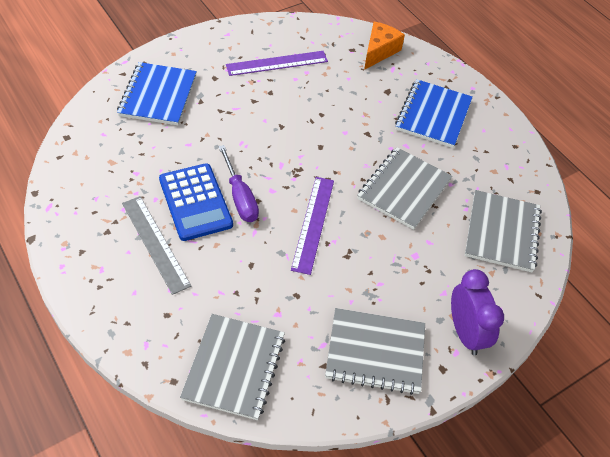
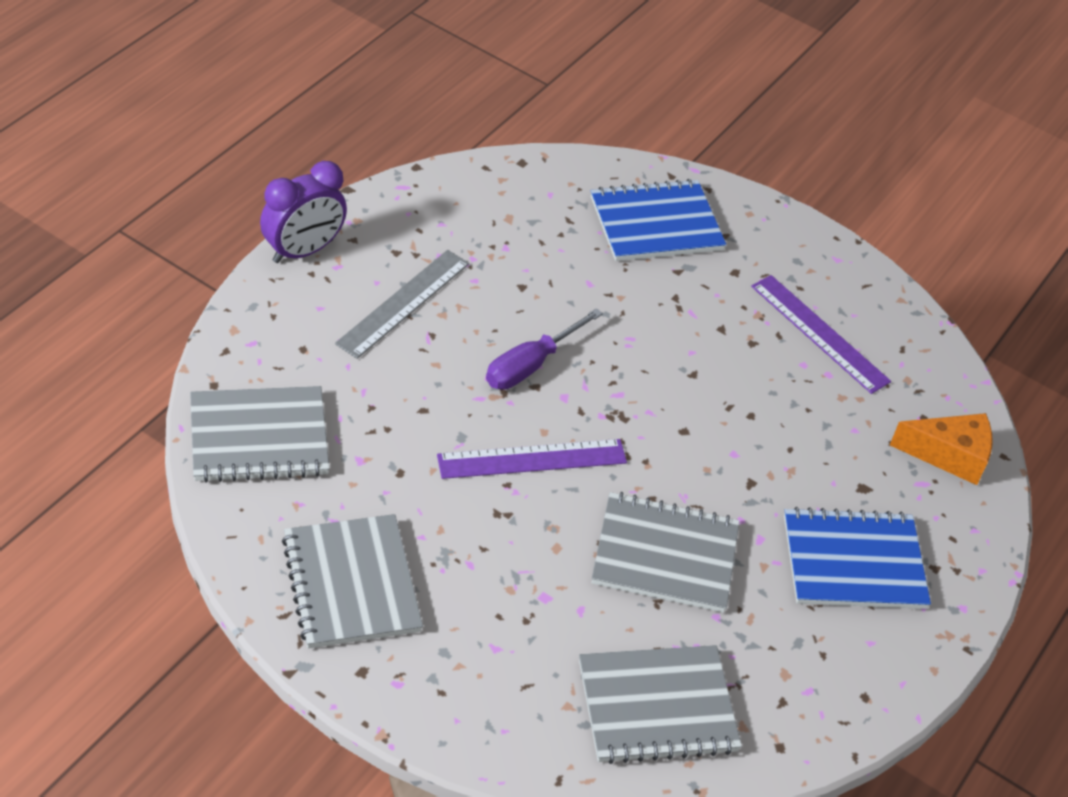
camera: 65 degrees right, 5 degrees down
blue calculator [159,163,233,241] -> none
purple clock [451,269,504,355] -> purple clock moved to [260,161,347,263]

